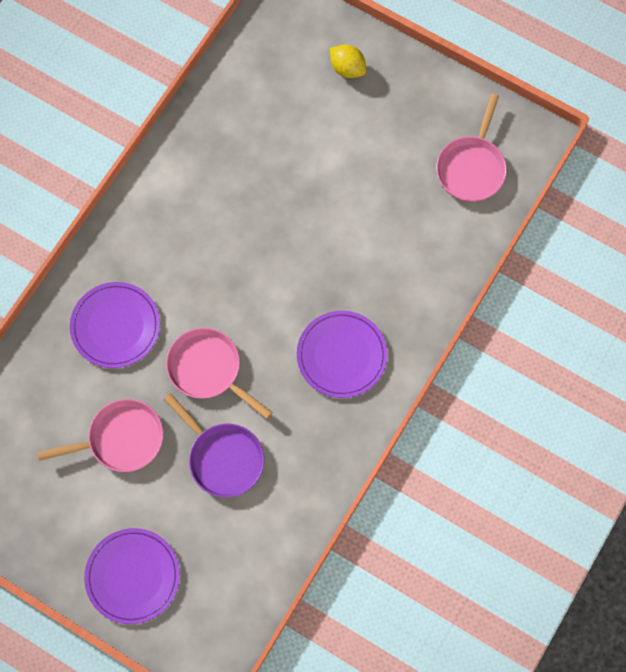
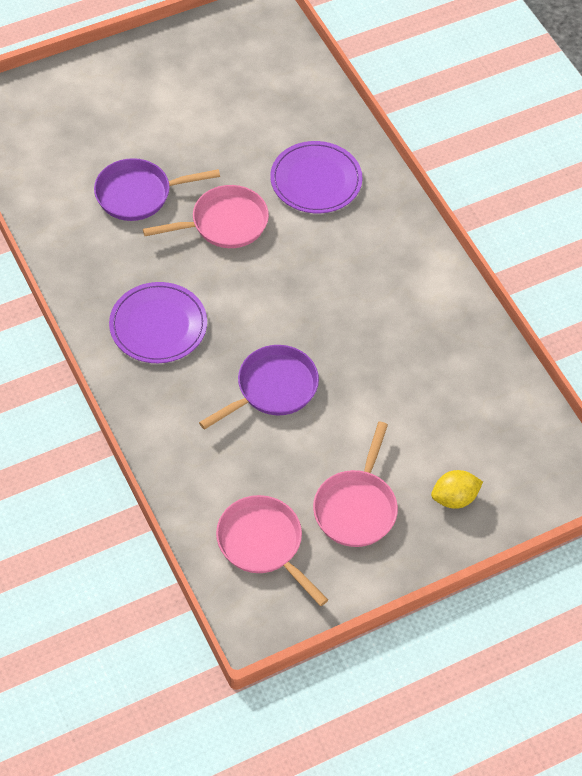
camera: 120 degrees right, 15 degrees down
pink pan [37,399,163,472] -> pink pan moved to [313,422,398,547]
purple plate [84,528,180,624] -> none
none -> purple pan [199,345,319,430]

